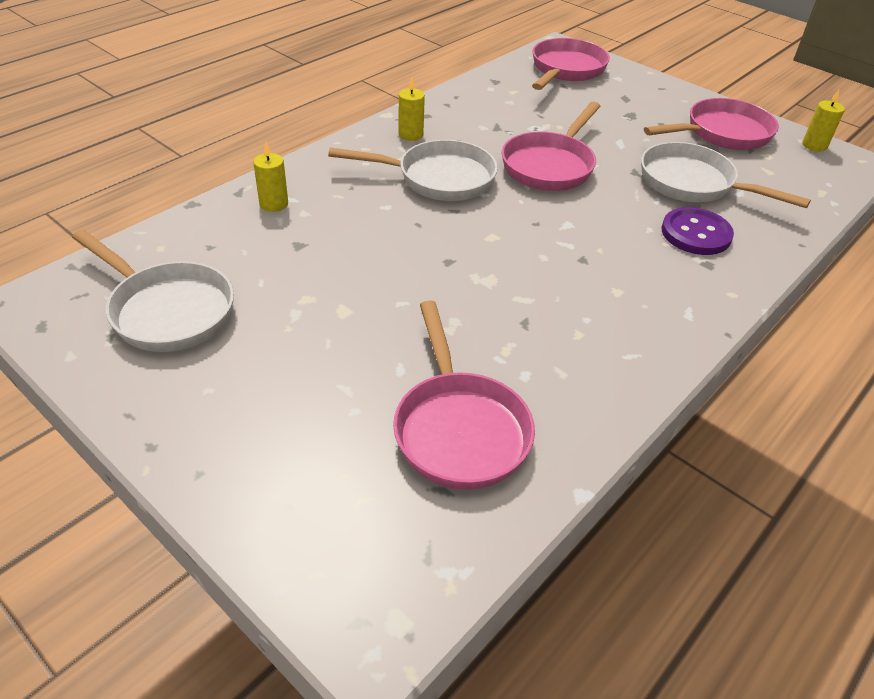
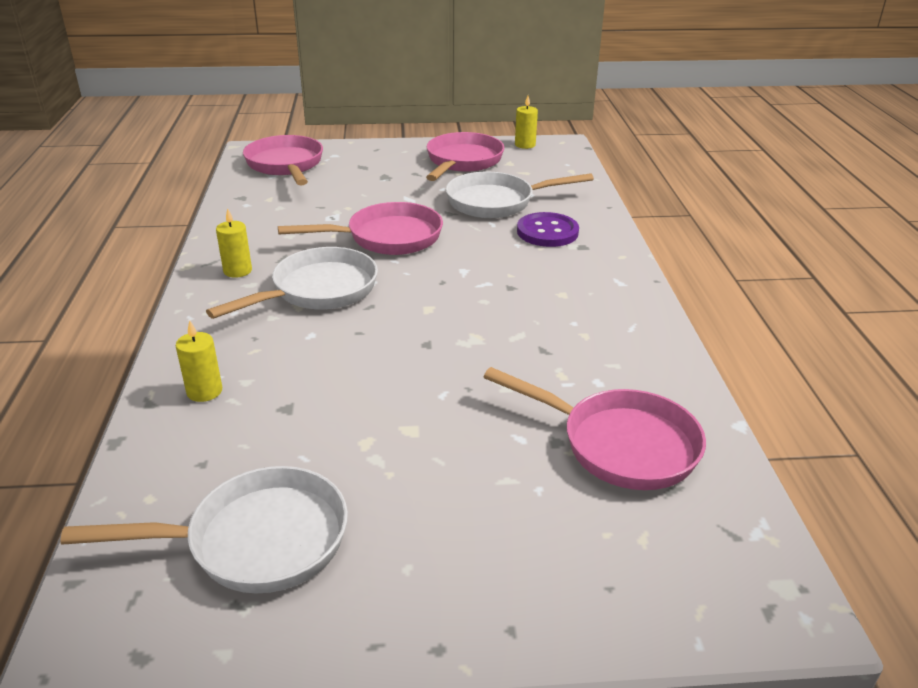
camera: 45 degrees left, 10 degrees down
pink pan [502,102,601,191] -> pink pan turned 90 degrees counterclockwise [278,202,443,255]

